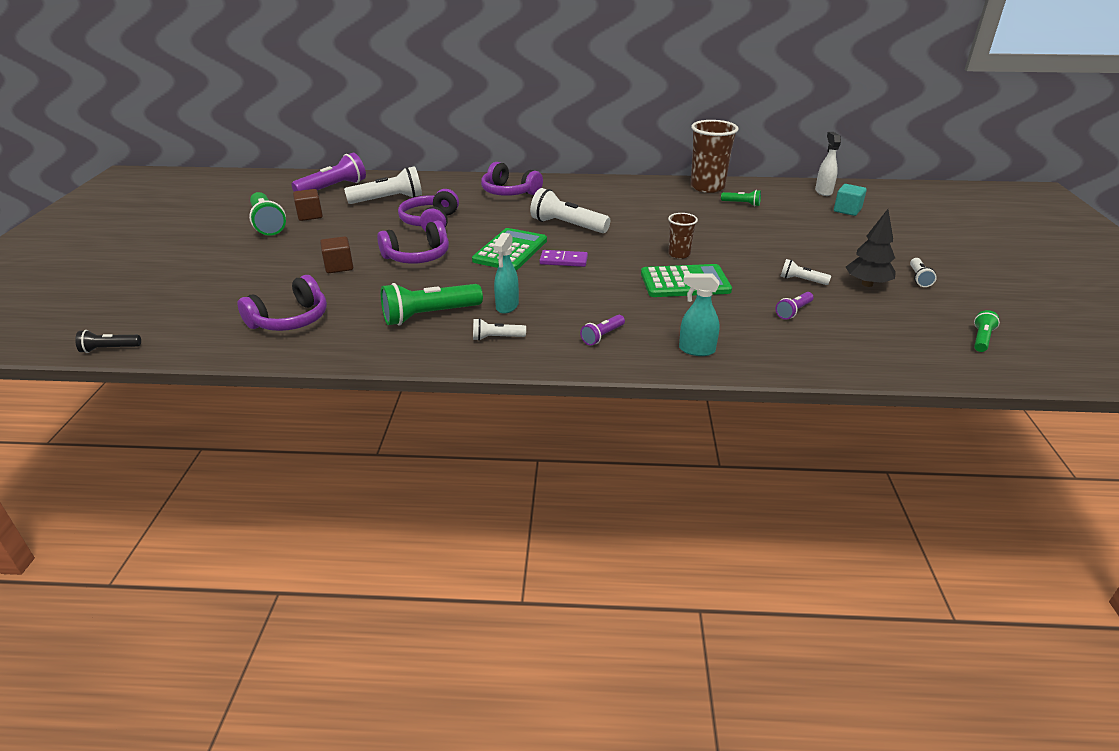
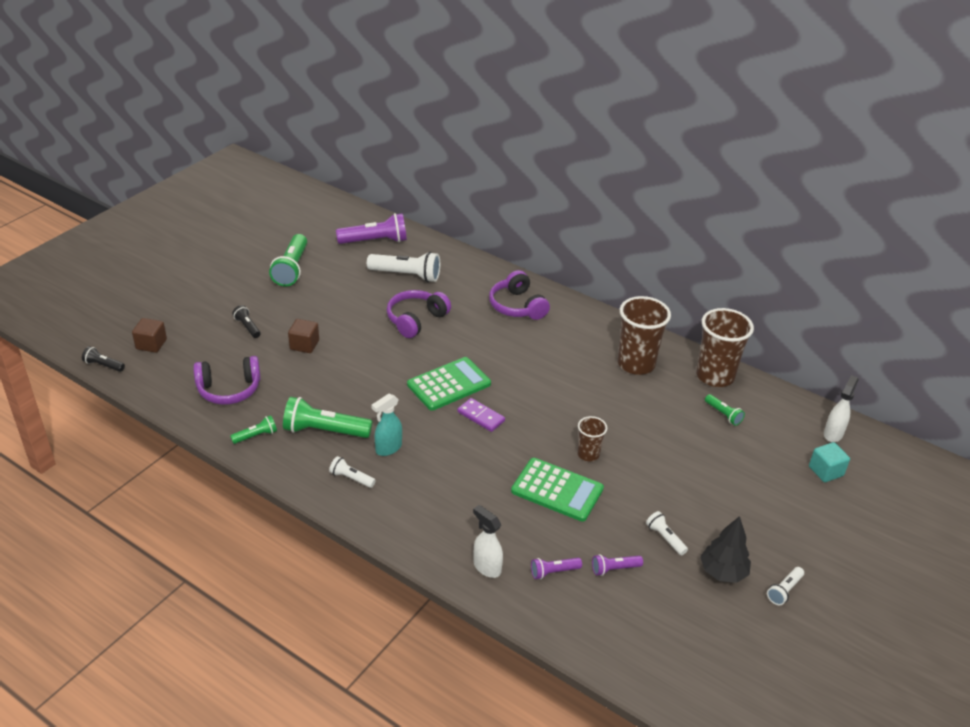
camera: 30 degrees right, 5 degrees up
brown cube [293,189,323,221] -> brown cube moved to [132,318,167,353]
purple headphones [377,220,449,264] -> none
white flashlight [530,188,610,233] -> none
purple flashlight [580,315,625,346] -> purple flashlight moved to [531,558,582,579]
turquoise spray bottle [679,273,720,356] -> white spray bottle [473,505,503,578]
green flashlight [974,310,1000,352] -> green flashlight moved to [230,415,277,444]
none -> black flashlight [232,305,261,338]
none -> brown cup [617,296,671,375]

